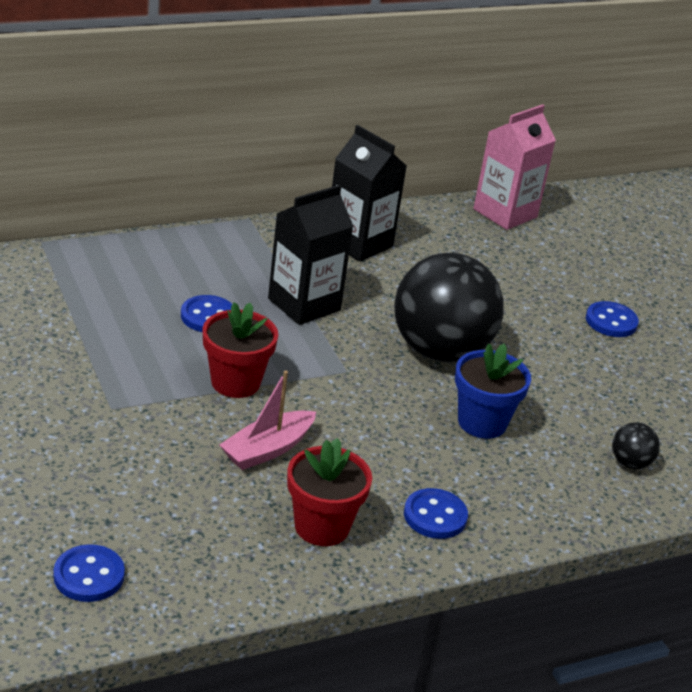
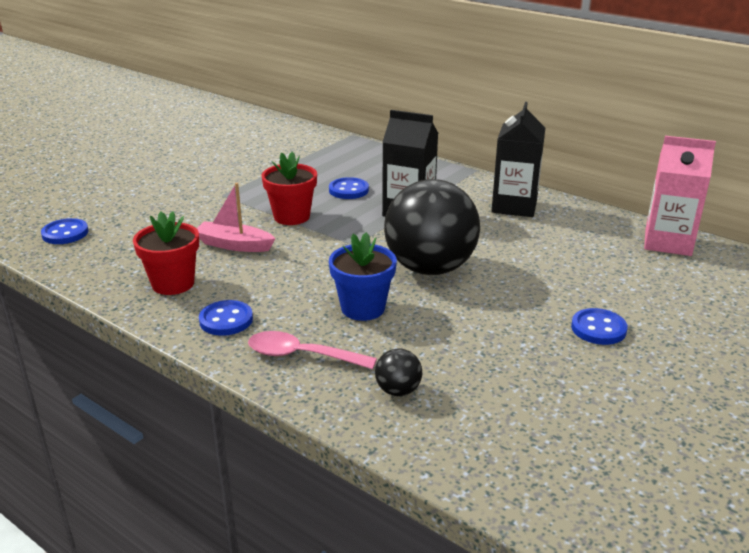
camera: 65 degrees right, 5 degrees down
none -> pink spoon [248,331,377,369]

